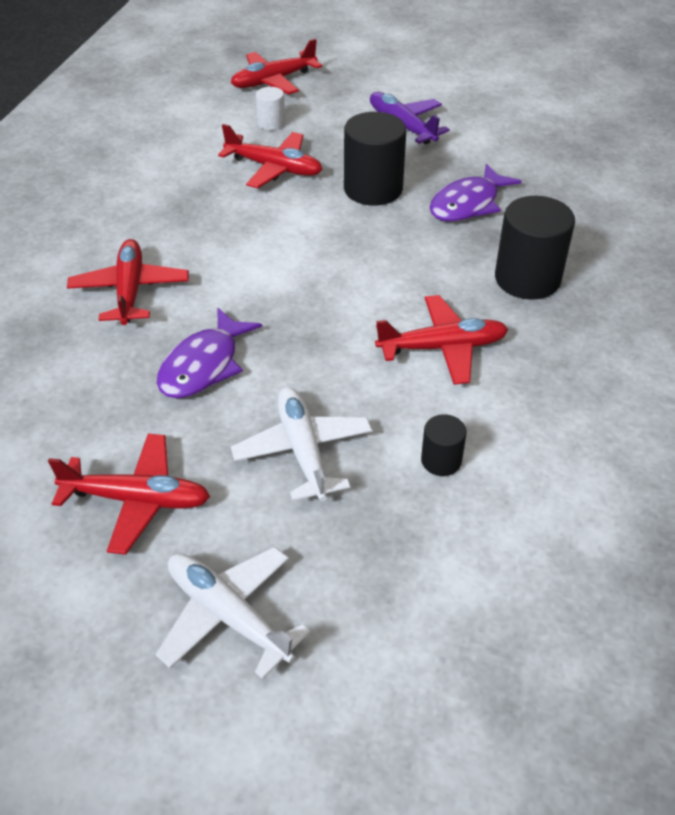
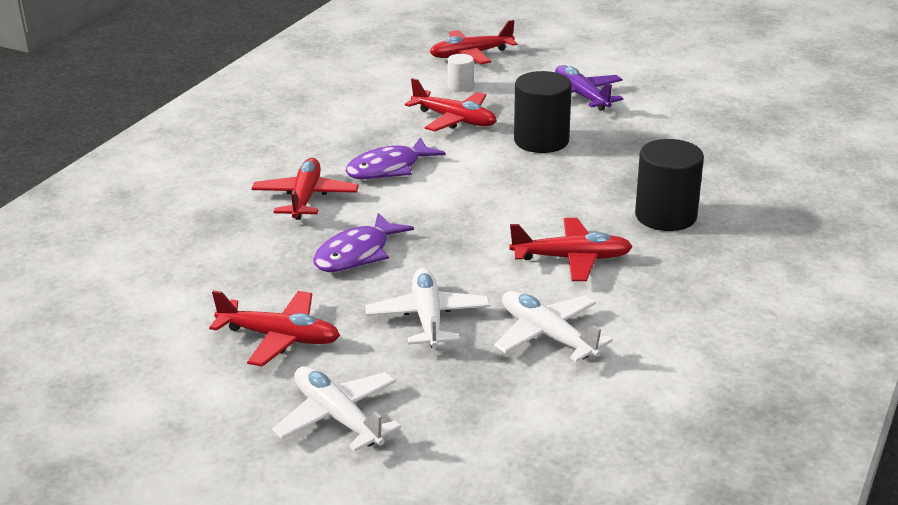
camera: 10 degrees right, 15 degrees down
black cylinder [421,414,467,476] -> white plane [494,291,613,362]
purple fish [430,164,522,222] -> purple fish moved to [346,137,446,180]

